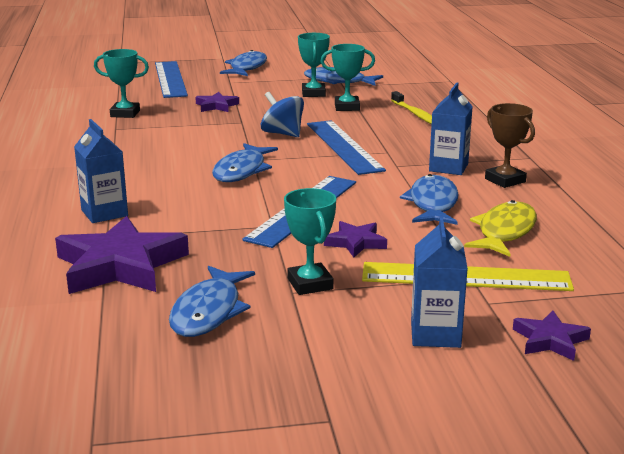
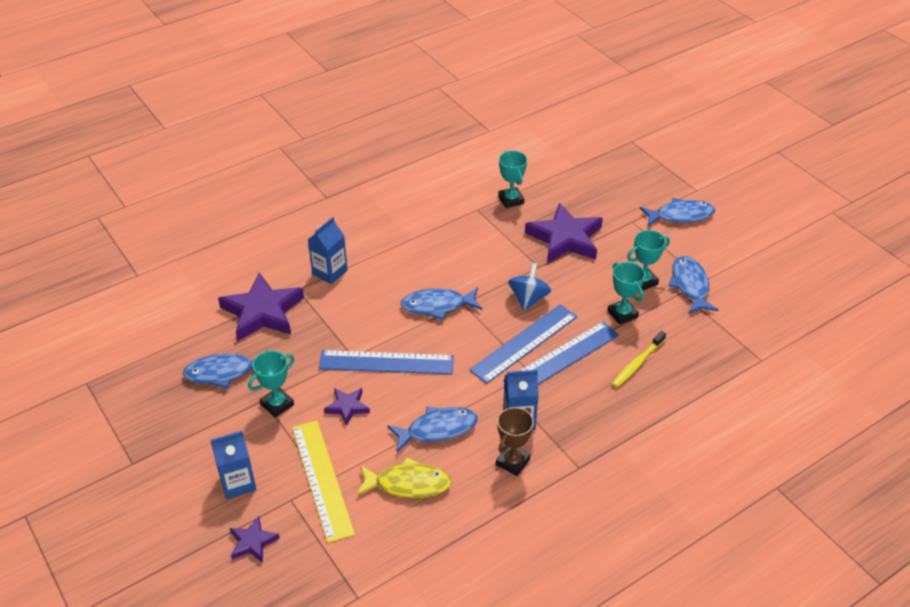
camera: 65 degrees right, 20 degrees up
blue ruler [155,61,188,98] -> blue ruler moved to [503,321,619,384]
purple star [195,92,239,112] -> purple star [525,203,603,263], size x2.02

